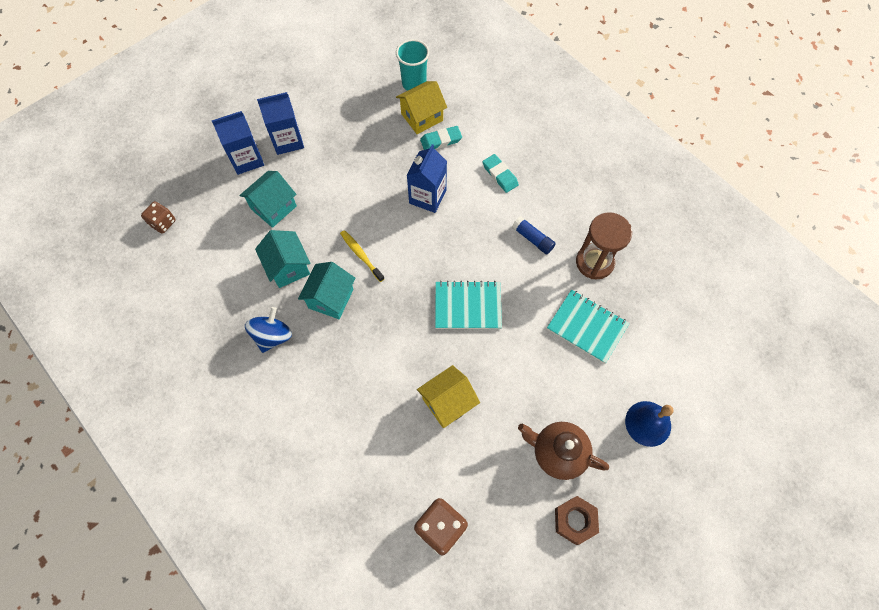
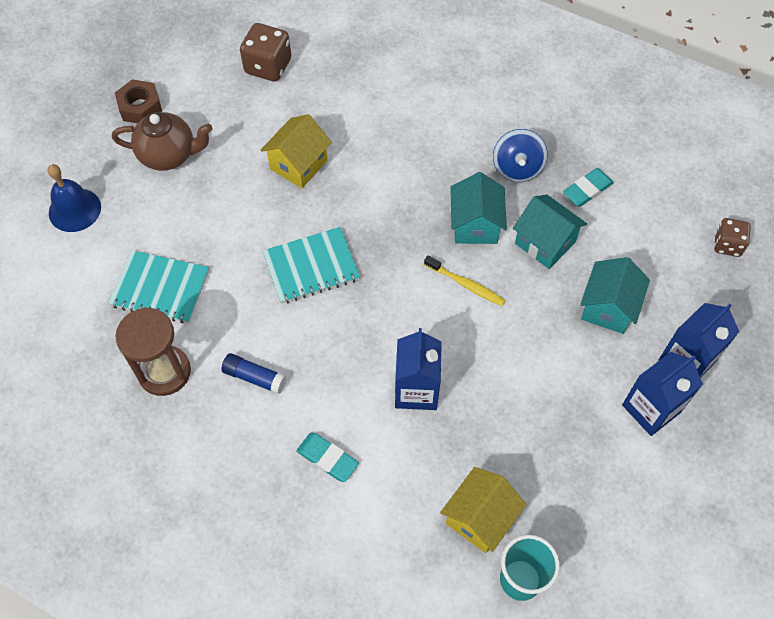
camera: 160 degrees right, 5 degrees down
turquoise eraser [420,126,462,150] -> turquoise eraser moved to [563,168,614,207]

